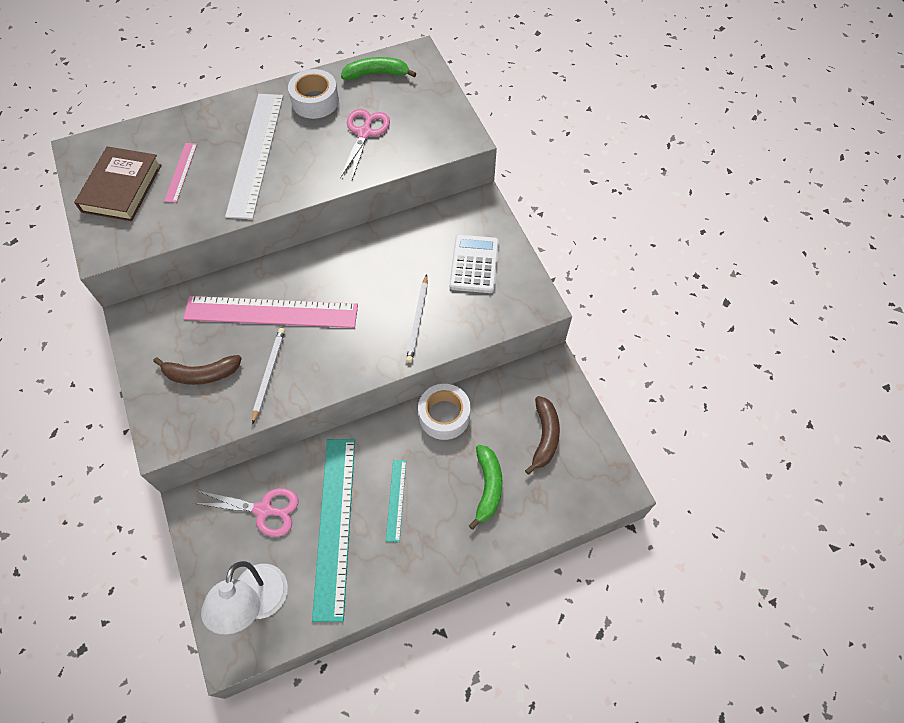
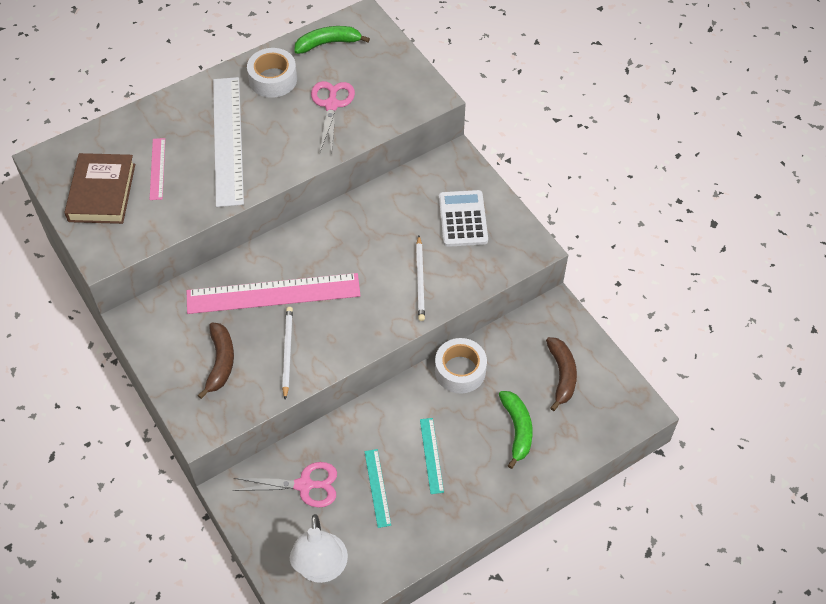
camera: 10 degrees left, 5 degrees down
brown banana [153,355,242,385] -> brown banana turned 75 degrees counterclockwise [198,323,234,399]
turquoise ruler [312,439,355,622] -> turquoise ruler [364,449,391,528], size x0.46

